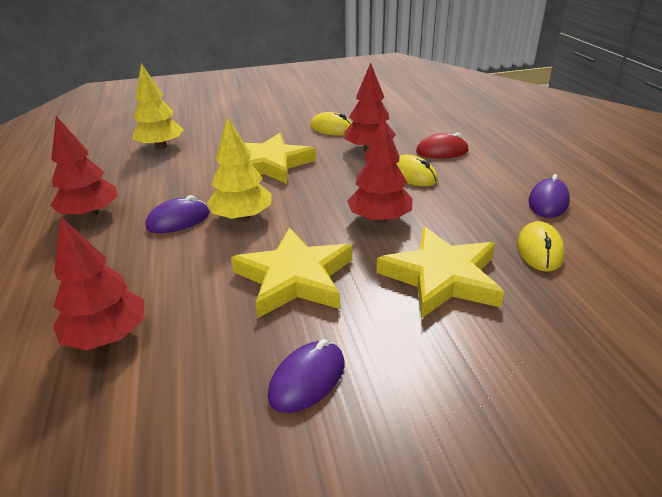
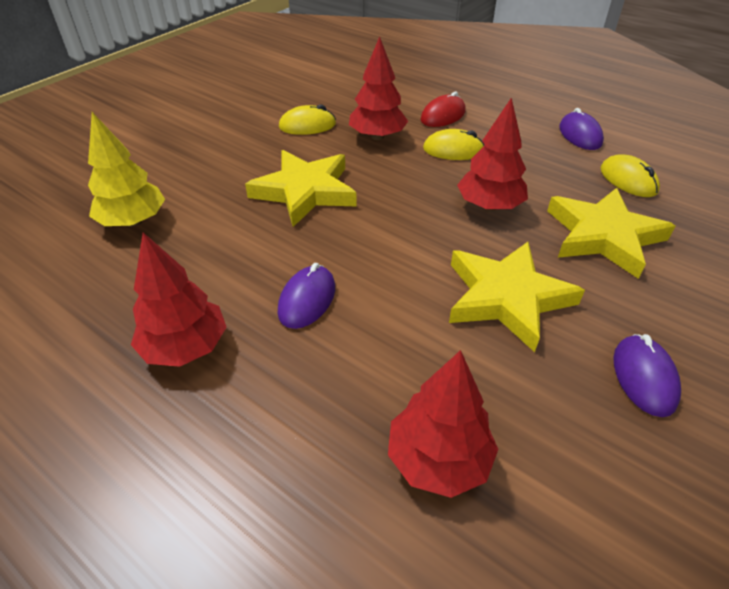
camera: 40 degrees left, 10 degrees up
yellow tree [207,116,271,221] -> none

